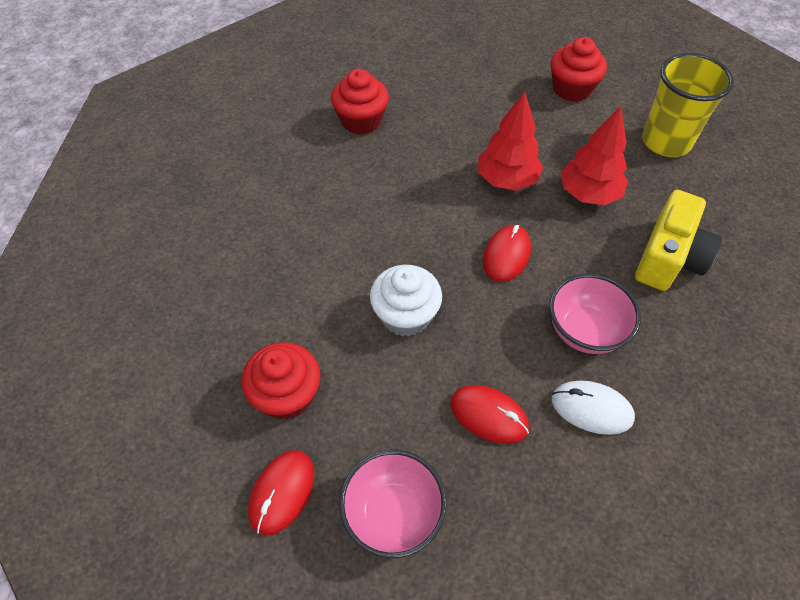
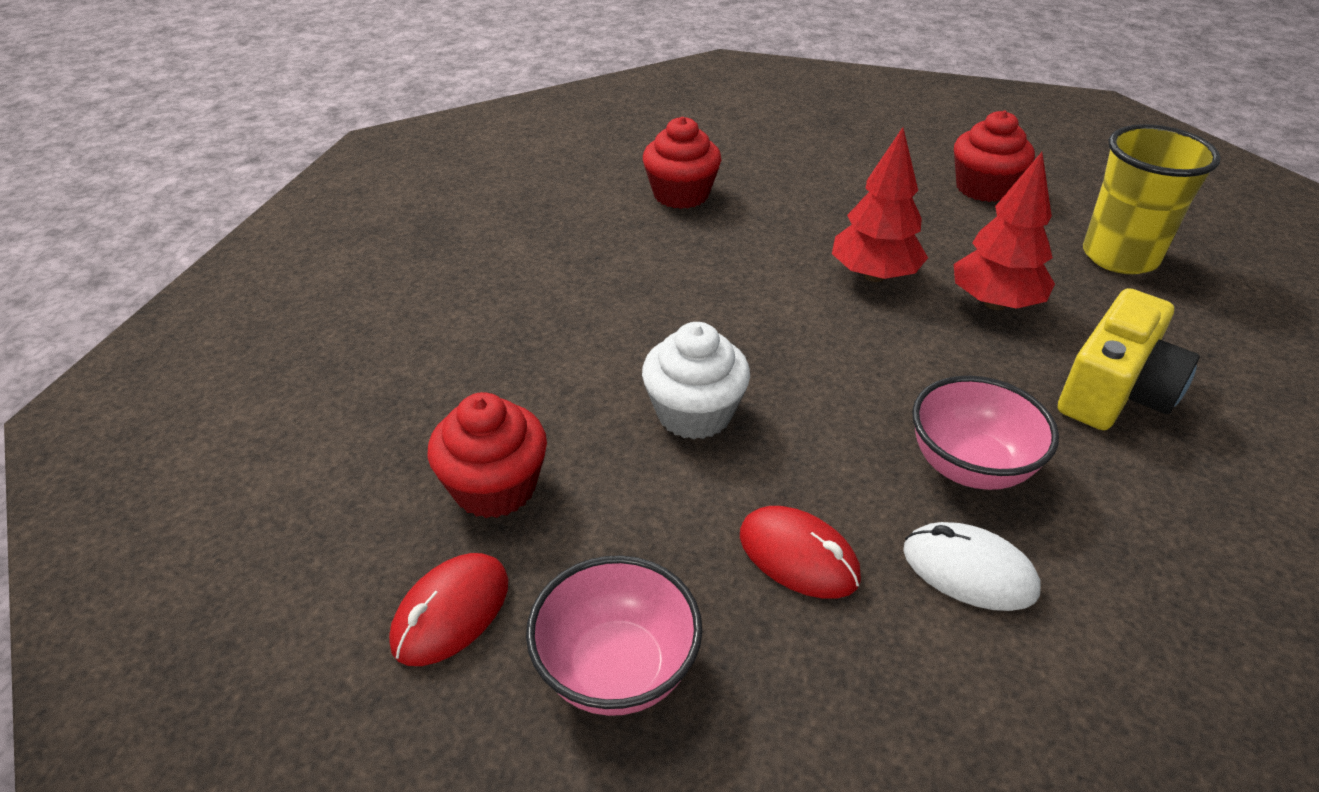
camera: 10 degrees right, 15 degrees down
red mouse [483,225,531,282] -> none

